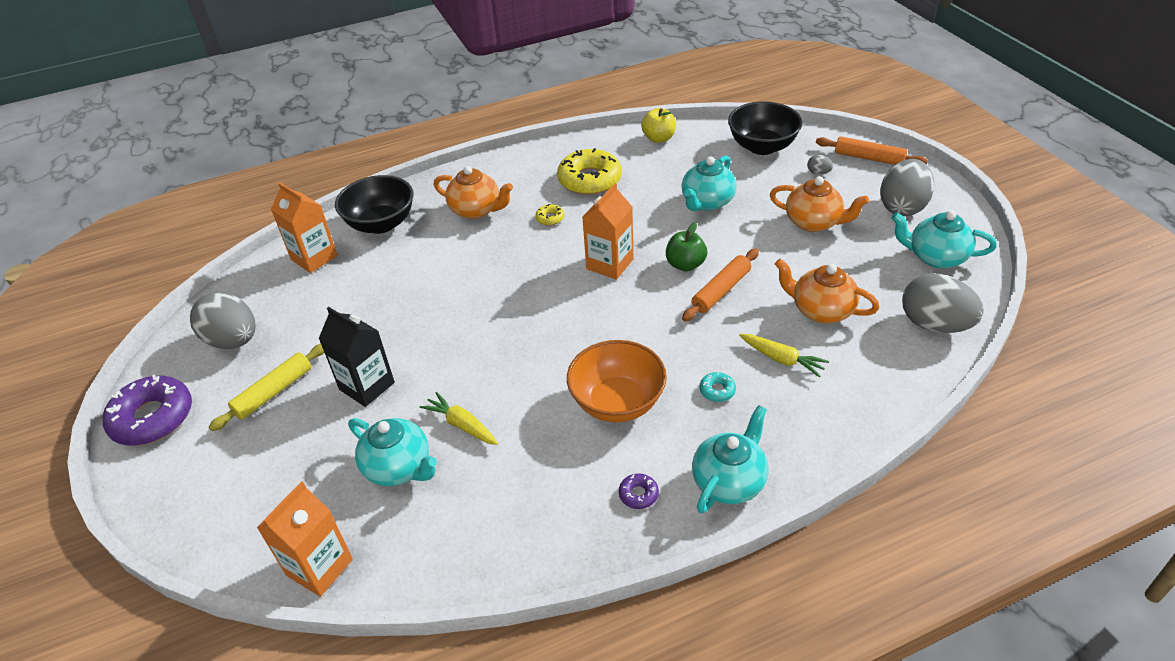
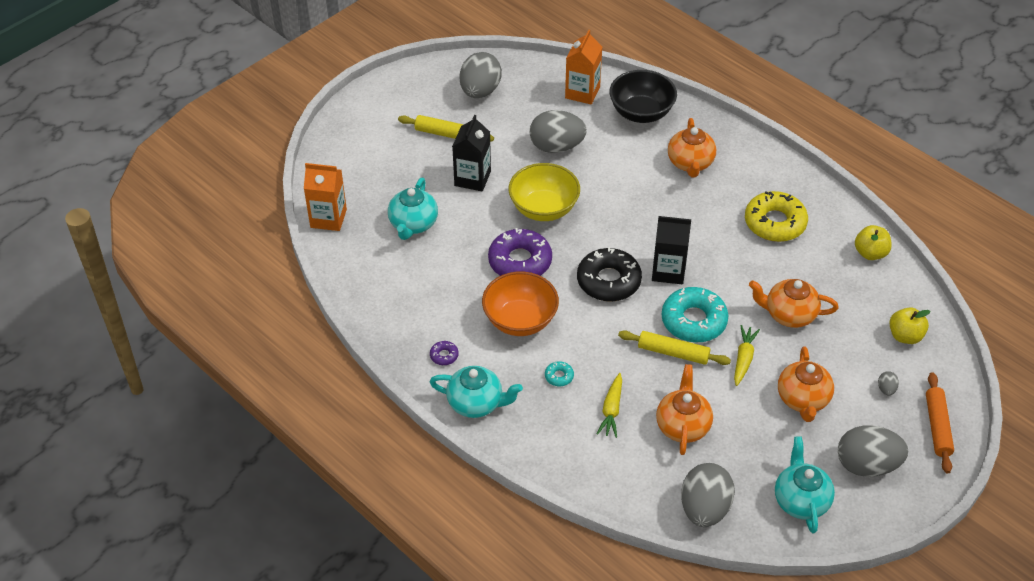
camera: 65 degrees right, 5 degrees up
purple donut [103,374,192,445] -> purple donut moved to [488,228,552,276]
yellow carrot [420,392,498,445] -> yellow carrot moved to [734,325,760,386]
yellow donut [535,204,564,226] -> none
orange carton [583,183,634,280] -> black carton [652,216,691,284]
green apple [666,222,707,271] -> turquoise donut [662,287,729,342]
turquoise teapot [682,155,737,211] -> orange teapot [749,279,839,328]
orange rolling pin [682,248,759,321] -> yellow rolling pin [618,330,731,365]
black bowl [728,101,803,155] -> yellow apple [889,307,930,344]
none -> yellow bowl [509,163,580,221]
none -> grey egg [530,110,587,153]
none -> black donut [577,247,642,302]

